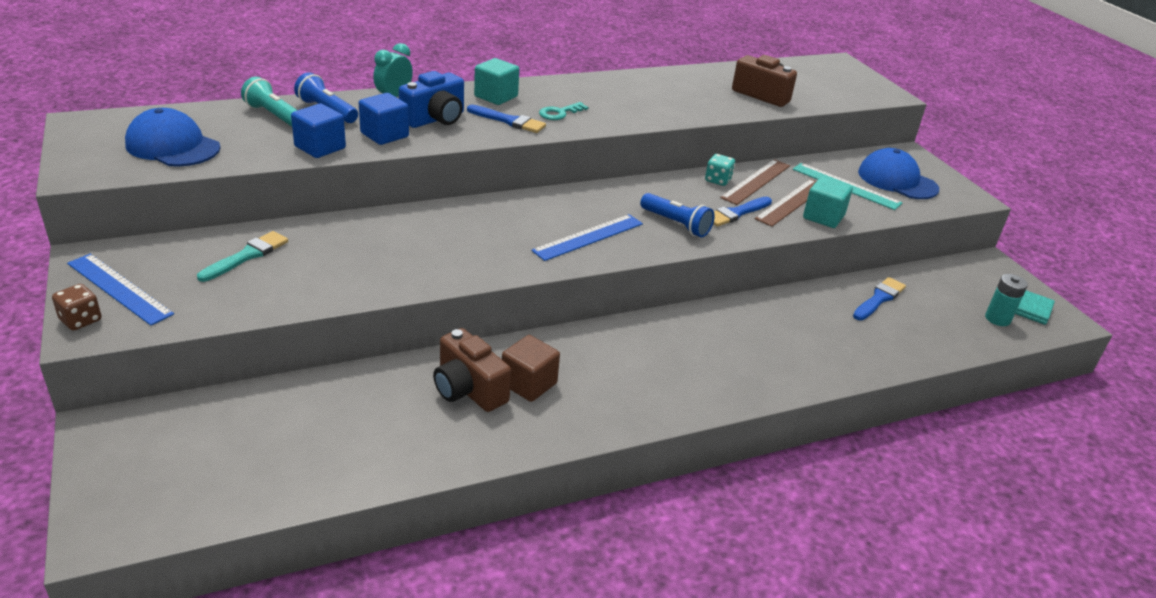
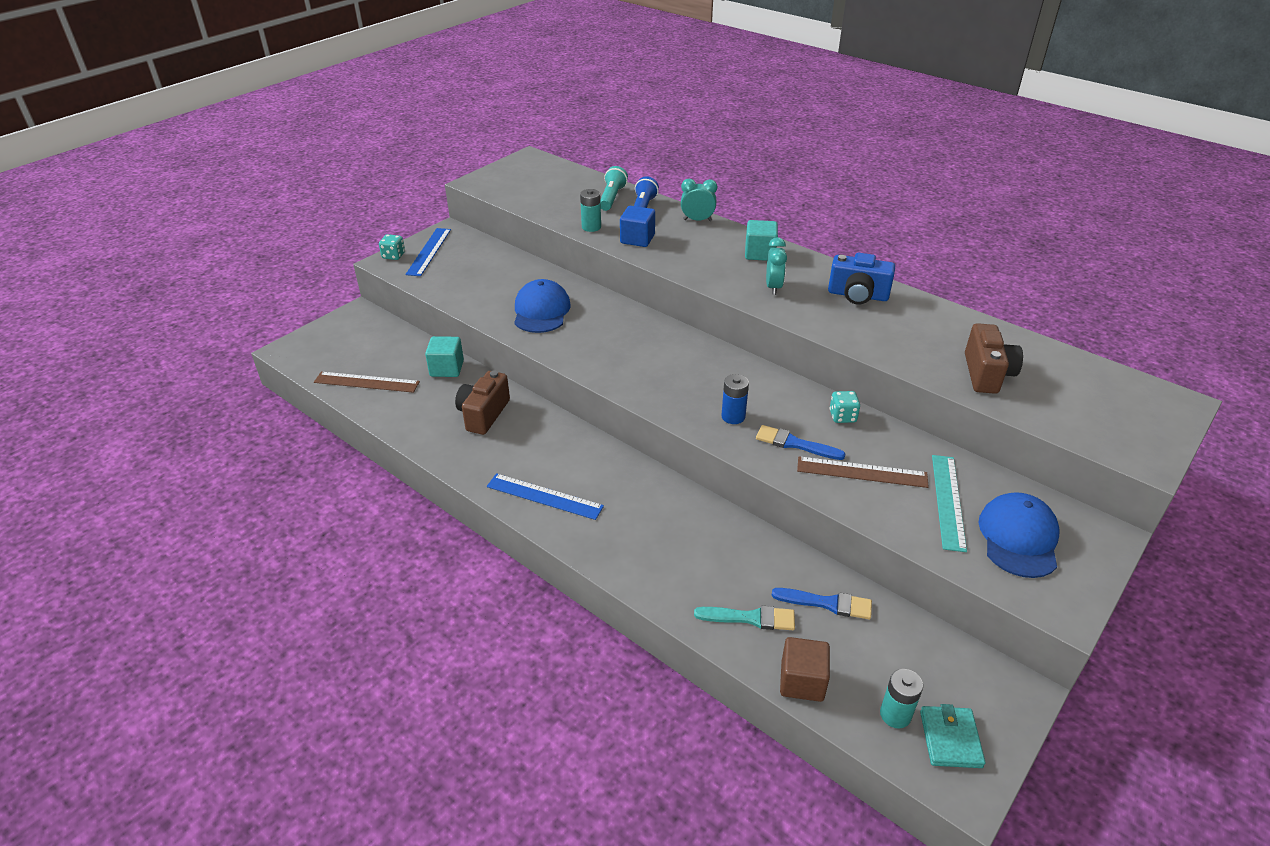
camera: 65 degrees right, 5 degrees up
brown dice [52,284,102,331] -> turquoise dice [379,234,405,260]
blue cap [125,108,221,167] -> blue cap moved to [514,279,571,333]
turquoise brush [197,231,288,282] -> turquoise brush moved to [694,606,795,630]
blue cube [291,103,346,158] -> turquoise battery [580,189,601,232]
blue camera [399,71,464,128] -> blue camera moved to [828,253,895,305]
blue brush [467,105,546,133] -> none
brown cube [502,335,560,402] -> brown cube moved to [780,637,830,702]
blue ruler [531,214,643,261] -> blue ruler moved to [487,473,604,520]
turquoise key [539,102,588,120] -> turquoise clock [766,237,787,295]
blue flashlight [640,193,715,237] -> blue battery [722,374,749,424]
brown ruler [720,159,790,205] -> brown ruler moved to [314,372,420,393]
turquoise cube [803,177,853,228] -> turquoise cube moved to [425,336,464,377]

